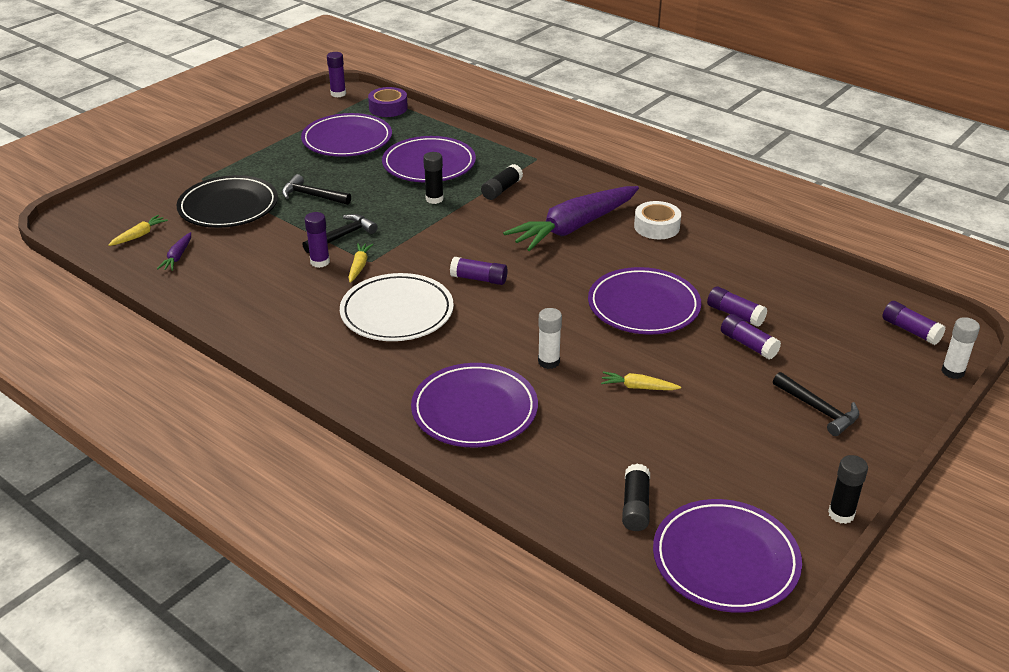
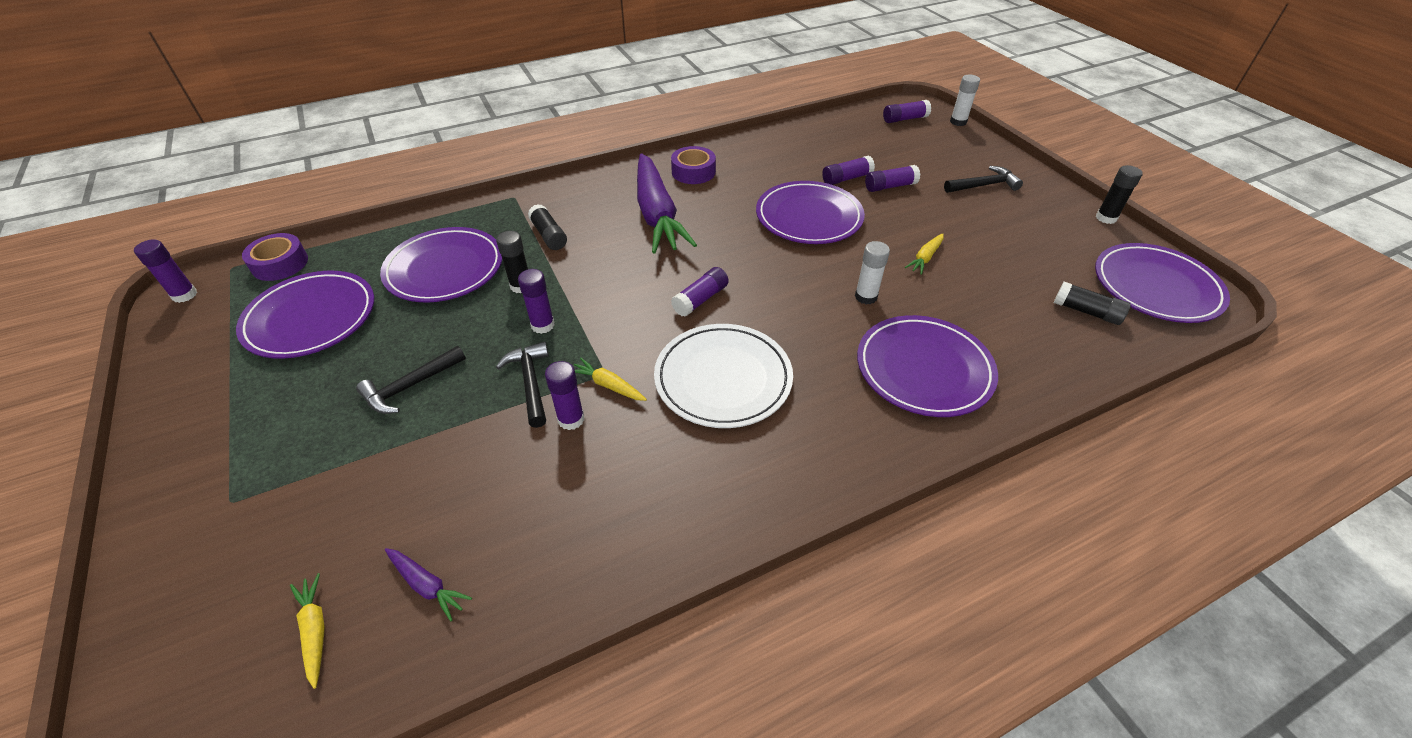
camera: 65 degrees left, 10 degrees up
black plate [177,175,278,228] -> none
white tape [634,201,681,239] -> purple tape [671,146,716,184]
none -> purple glue stick [518,269,555,334]

